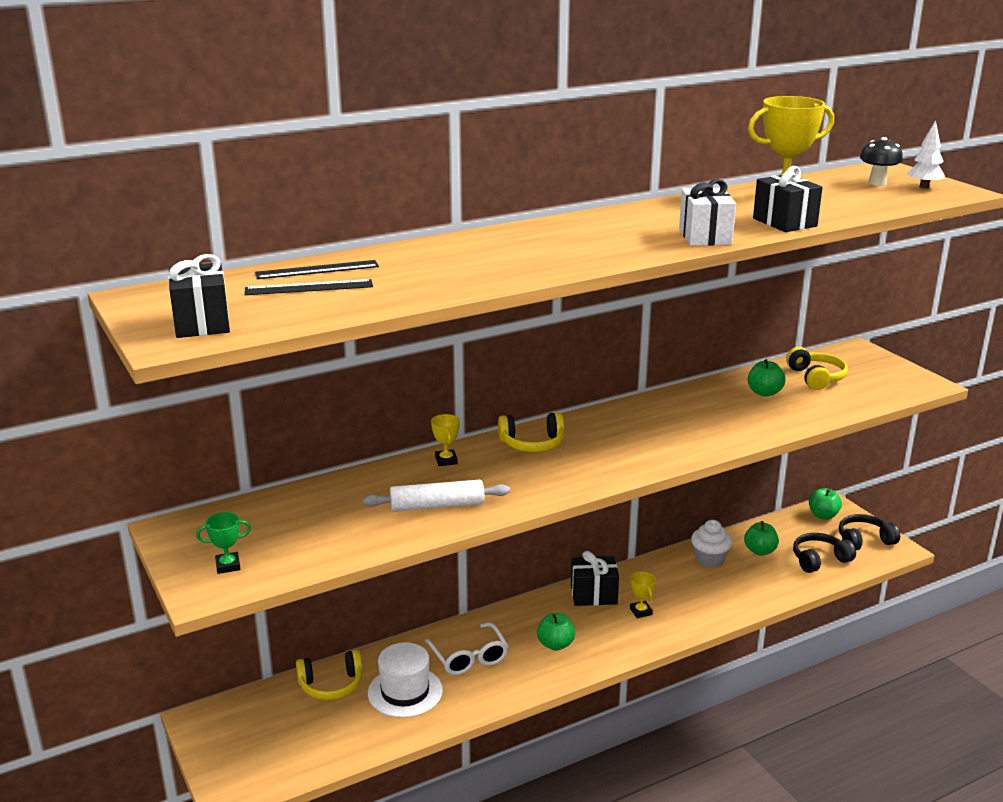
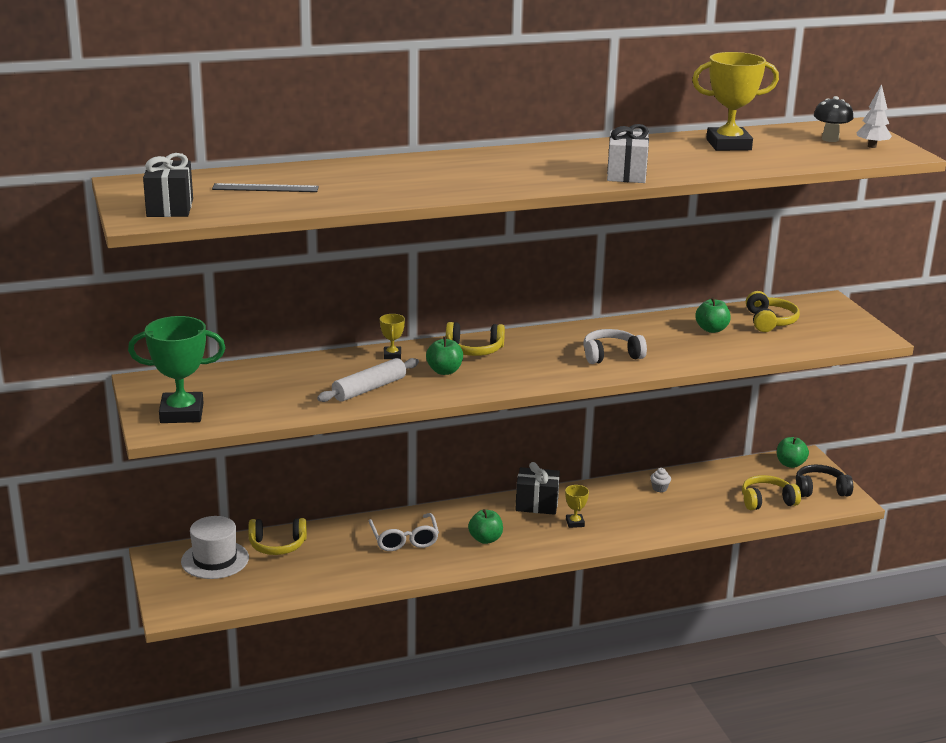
camera: 10 degrees right, 0 degrees up
green trophy [196,512,251,574] -> green trophy [128,316,225,423], size x2.14
black ruler [255,260,379,279] -> none
white rolling pin [363,480,510,512] -> white rolling pin turned 45 degrees counterclockwise [317,358,419,402]
white hat [368,642,443,718] -> white hat moved to [181,516,249,579]
white cupcake [691,520,732,568] -> white cupcake [650,468,671,492], size x0.54
green apple [744,521,779,555] -> green apple moved to [426,337,463,375]
black gift [753,166,823,232] -> none
black headphones [793,533,856,573] -> yellow headphones [742,475,801,510]
none -> white headphones [583,329,647,364]

